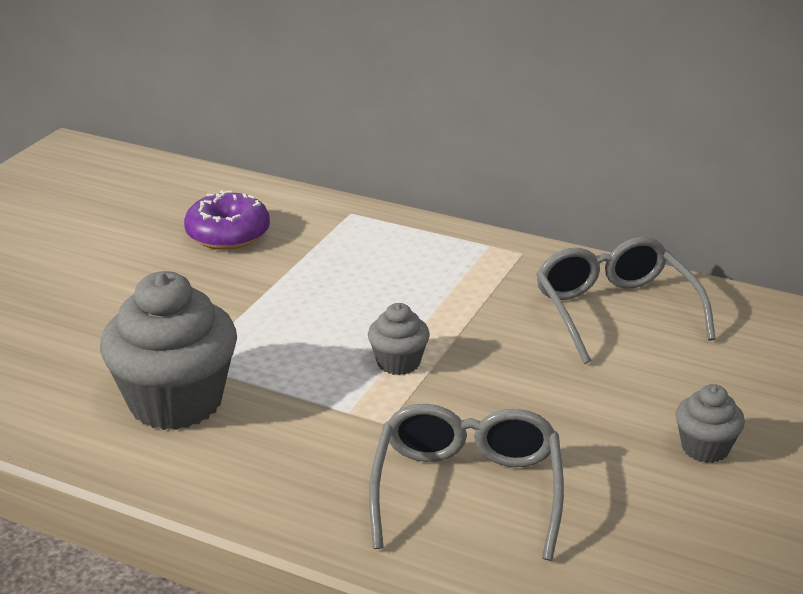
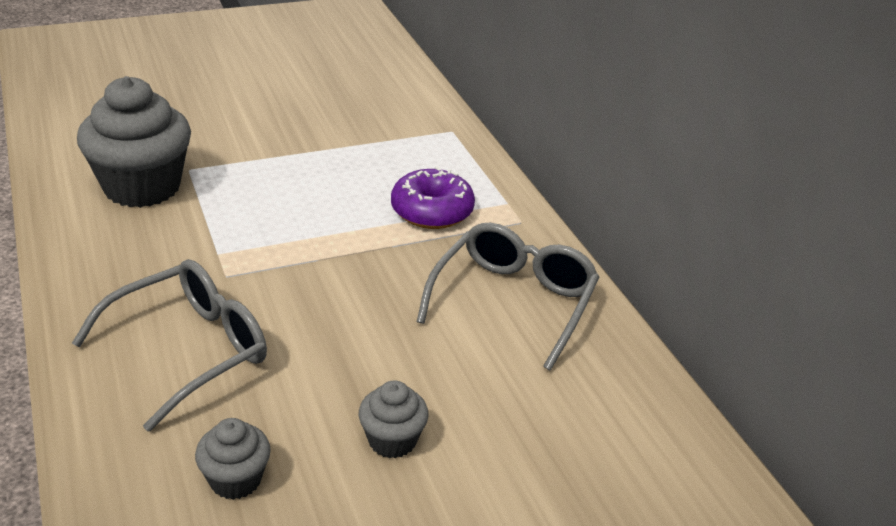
camera: 40 degrees right, 5 degrees up
purple donut [184,190,270,250] -> purple donut moved to [391,166,475,229]
grey cupcake [368,303,430,375] -> grey cupcake moved to [195,418,271,500]

